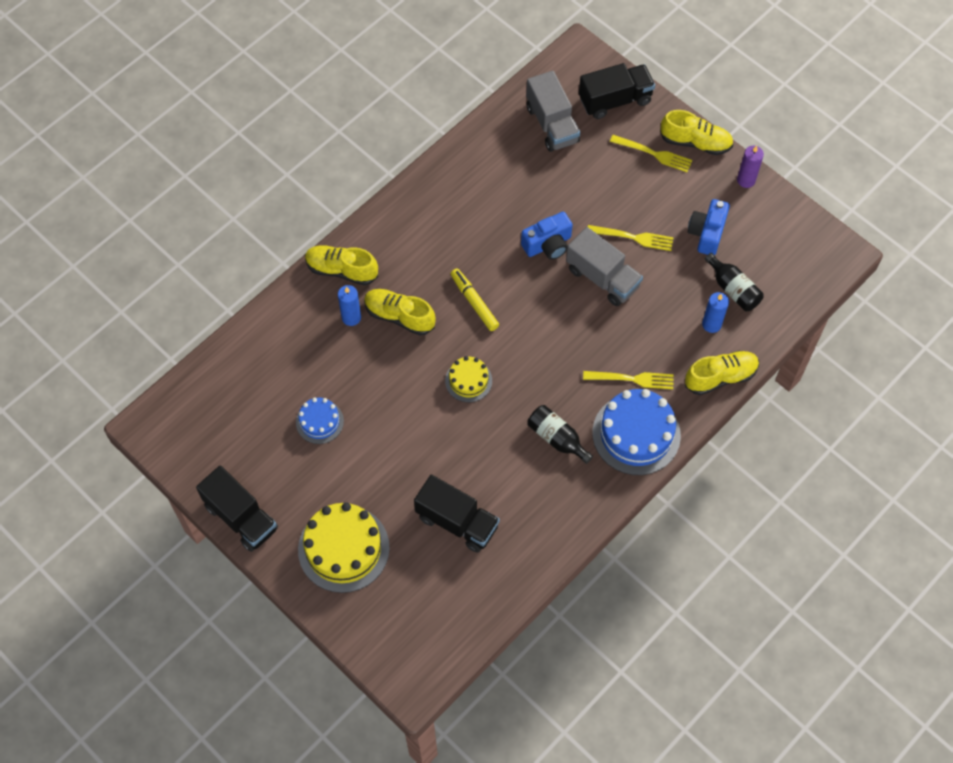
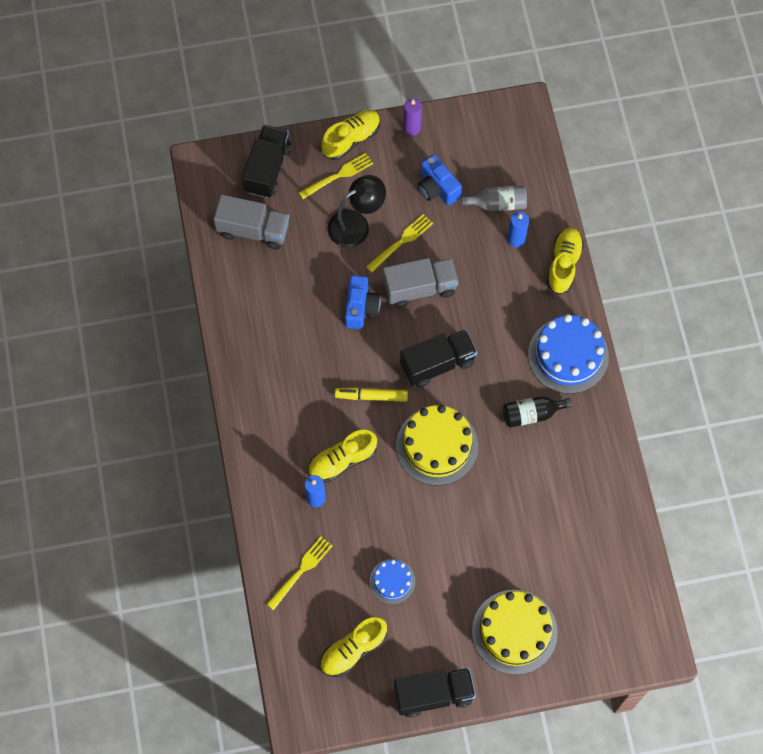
camera: 55 degrees left, 5 degrees up
yellow shoe [305,245,378,285] -> yellow shoe moved to [320,617,387,677]
black truck [414,475,500,553] -> black truck moved to [400,329,477,388]
yellow cake [445,356,492,402] -> yellow cake [396,405,478,486], size x1.84
yellow fork [583,371,674,389] -> yellow fork moved to [267,537,333,610]
black bottle [705,253,764,311] -> grey bottle [461,186,527,211]
none -> black lamp [328,175,386,248]

